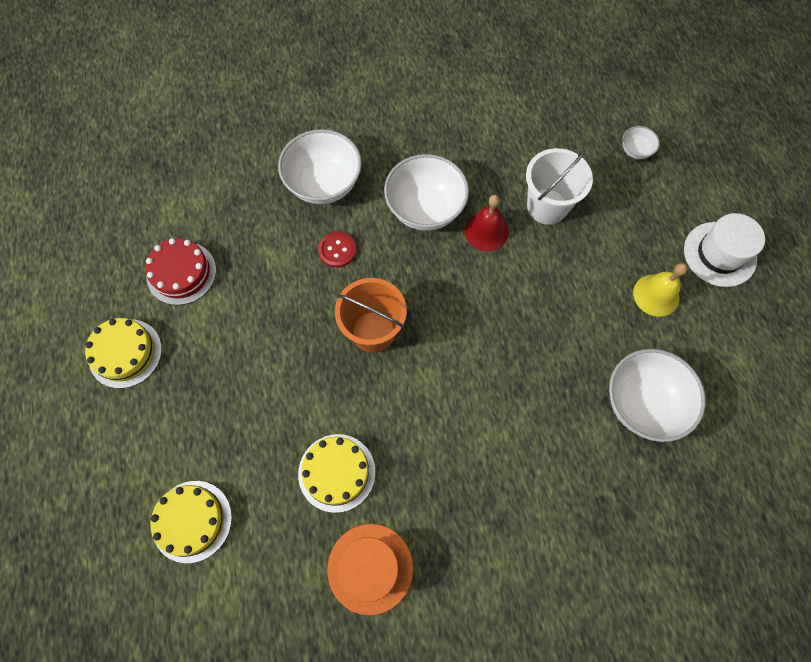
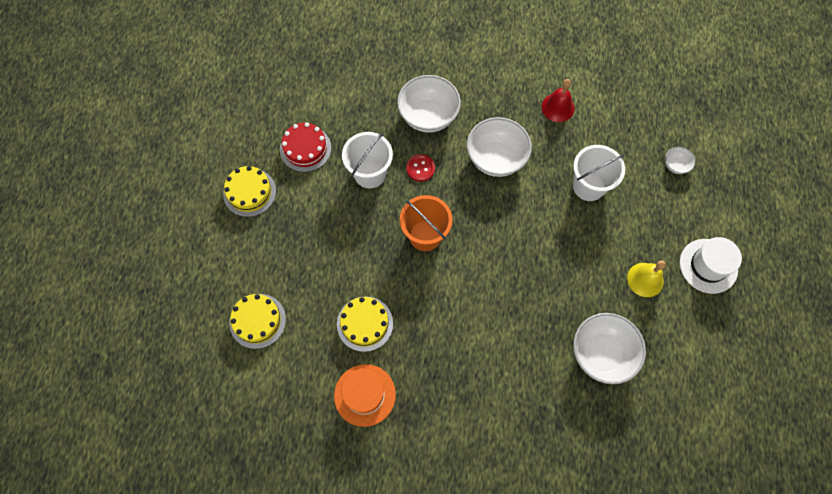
camera: 20 degrees right, 0 degrees up
red bell [464,195,509,251] -> red bell moved to [542,79,575,122]
none -> white bucket [342,132,393,188]

